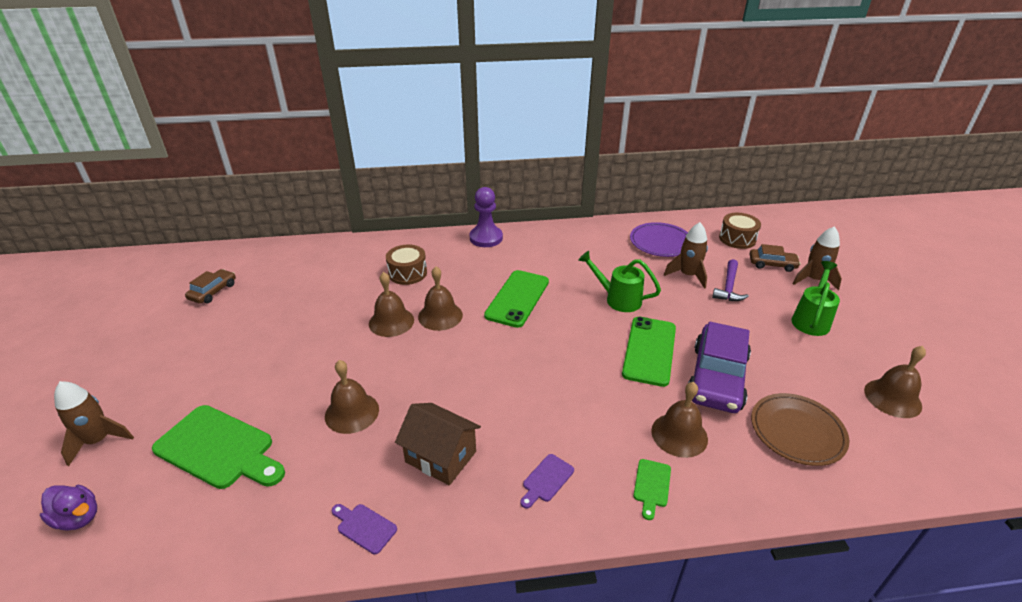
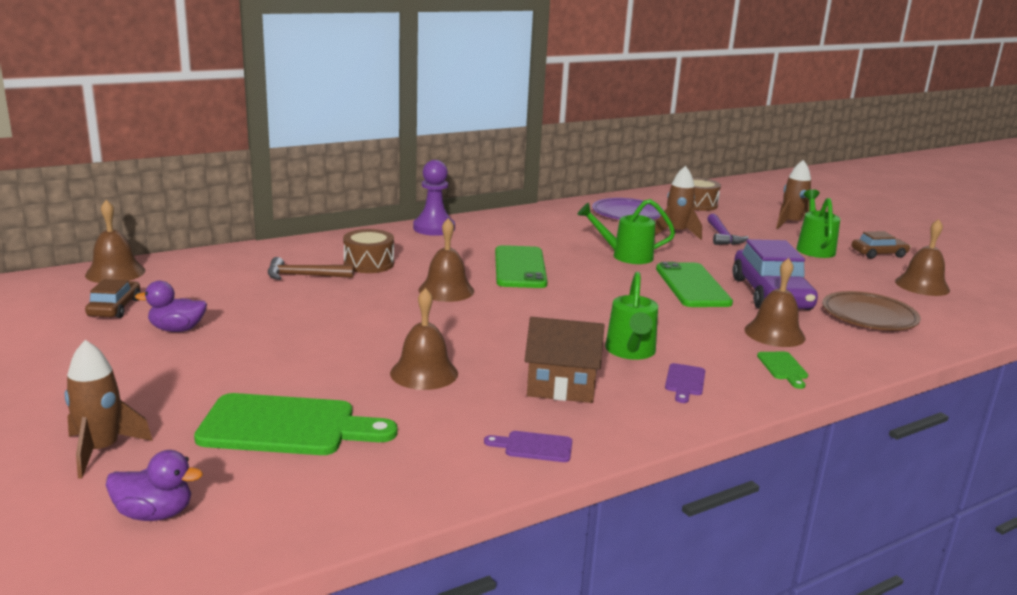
camera: 25 degrees left, 15 degrees down
brown bell [369,272,414,337] -> brown bell moved to [85,200,145,283]
brown car [750,244,800,272] -> brown car moved to [851,231,910,259]
none -> purple duck [135,281,207,332]
none -> brown hammer [268,257,354,280]
none -> green watering can [605,272,658,360]

